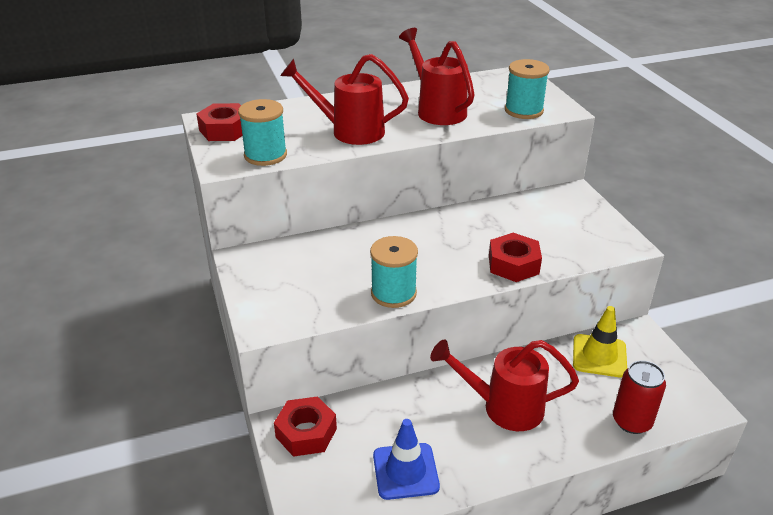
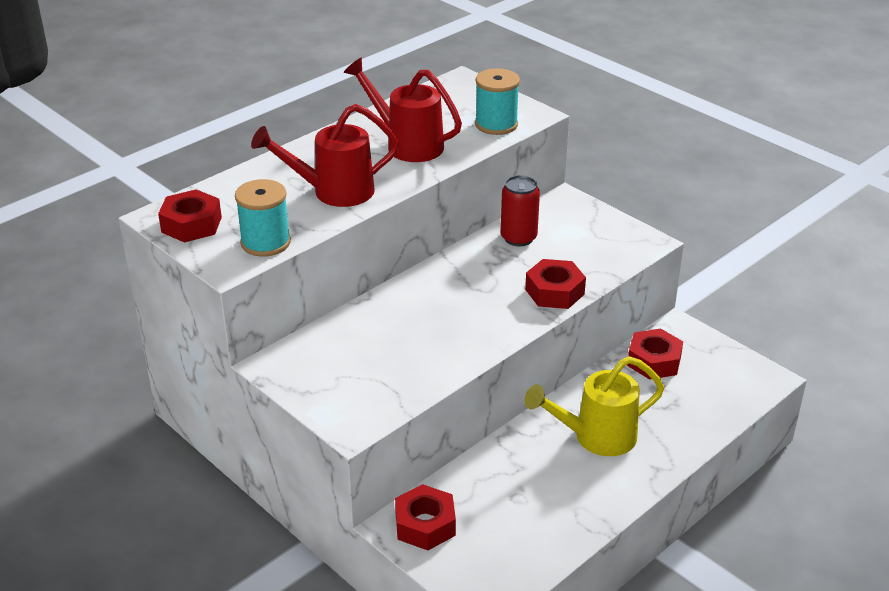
camera: 25 degrees left, 0 degrees up
turquoise spool [370,236,418,308] -> none
blue traffic cone [373,419,440,500] -> none
red watering can [430,340,579,431] -> yellow watering can [524,356,664,456]
yellow traffic cone [573,306,627,378] -> red nut [627,328,683,379]
red can [613,360,666,434] -> red can moved to [501,175,540,246]

